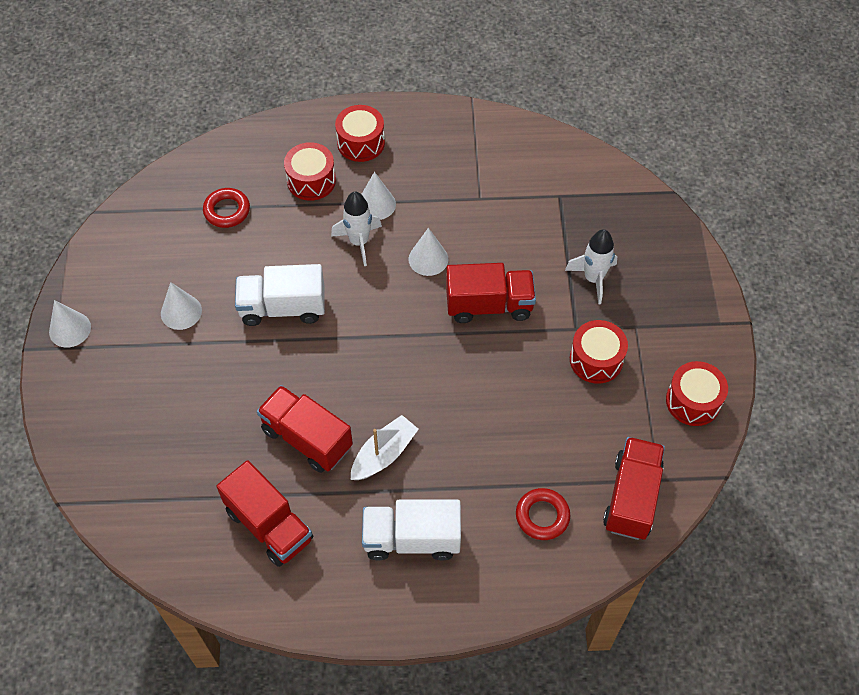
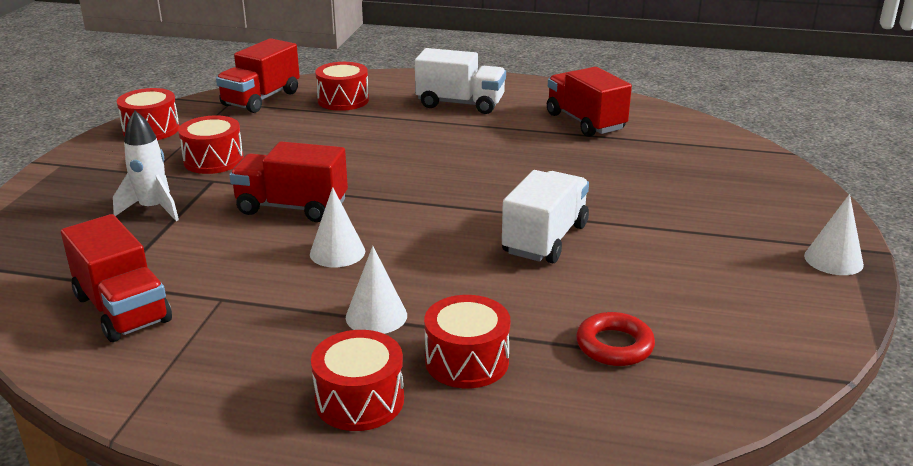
camera: 165 degrees left, 30 degrees down
white cone [161,282,202,330] -> none
white truck [235,264,325,326] -> white truck turned 75 degrees counterclockwise [502,170,589,263]
red truck [257,385,353,473] -> red truck moved to [61,214,172,342]
white rocket [331,191,382,266] -> none
white boat [351,415,419,480] -> none
red ring [516,488,570,540] -> red drum [315,62,369,111]

